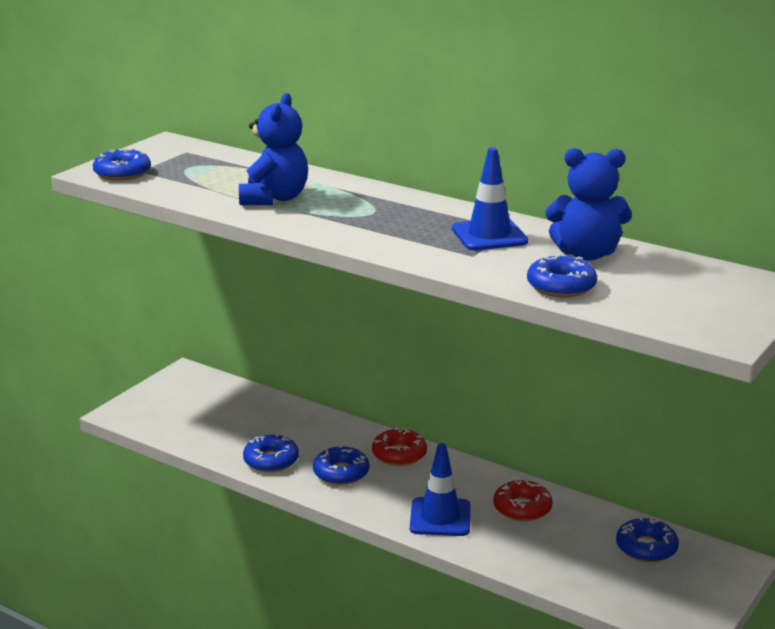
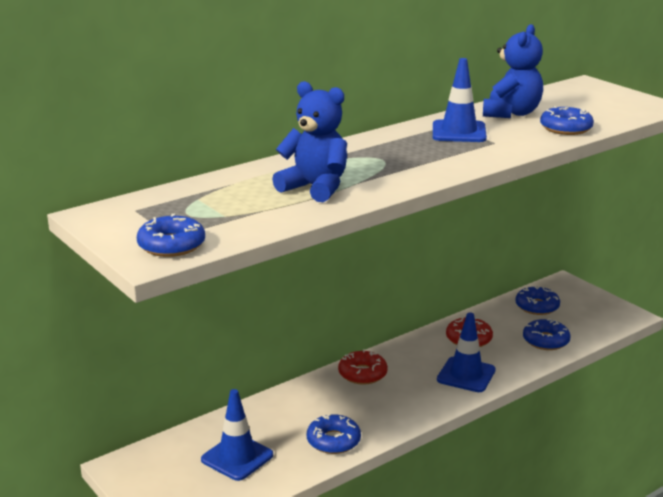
camera: 70 degrees left, 0 degrees up
blue donut [313,444,369,485] -> blue donut moved to [523,318,570,350]
none -> blue traffic cone [201,389,273,481]

